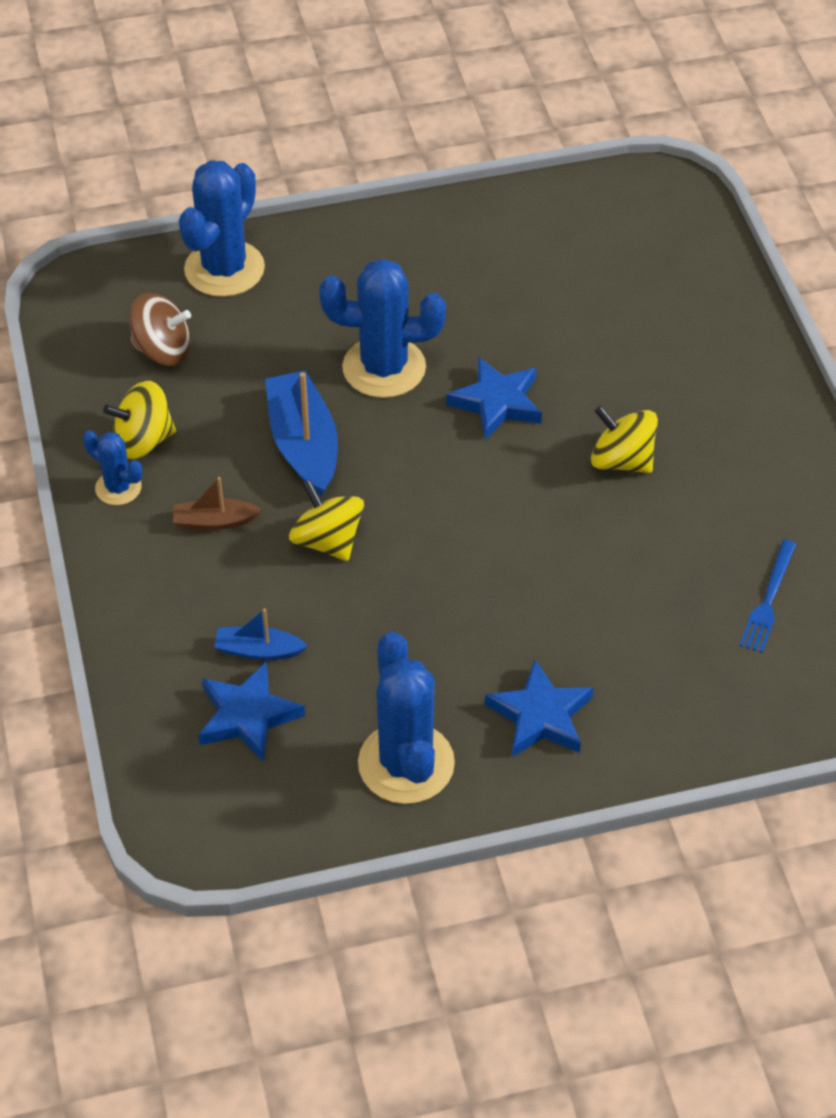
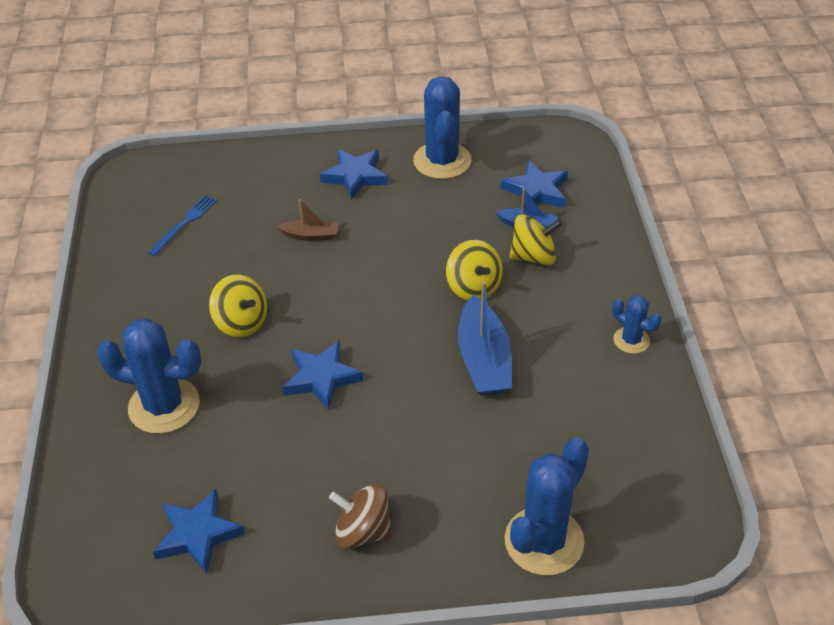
camera: 170 degrees left, 5 degrees down
yellow spinning top [103,381,176,459] -> yellow spinning top moved to [510,215,562,266]
brown spinning top [130,293,191,366] -> brown spinning top moved to [329,484,392,549]
brown boat [173,477,262,530] -> brown boat moved to [277,199,339,241]
blue cactus [319,259,446,398] -> blue cactus moved to [97,318,202,434]
none -> blue star [153,489,245,575]

